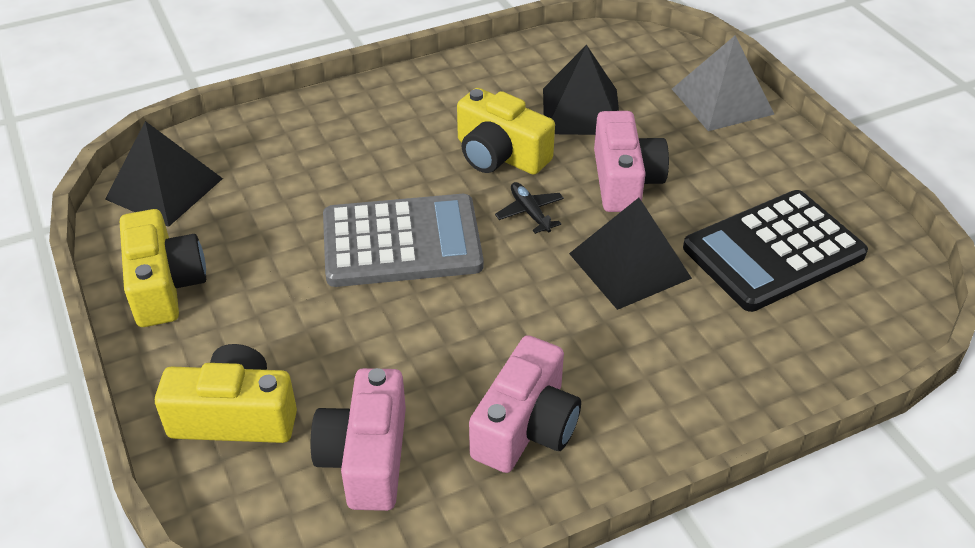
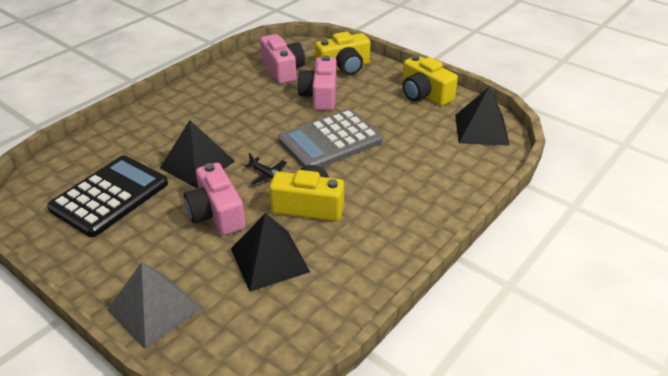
camera: 155 degrees right, 5 degrees down
pink camera [469,335,581,473] -> pink camera moved to [297,55,337,111]

